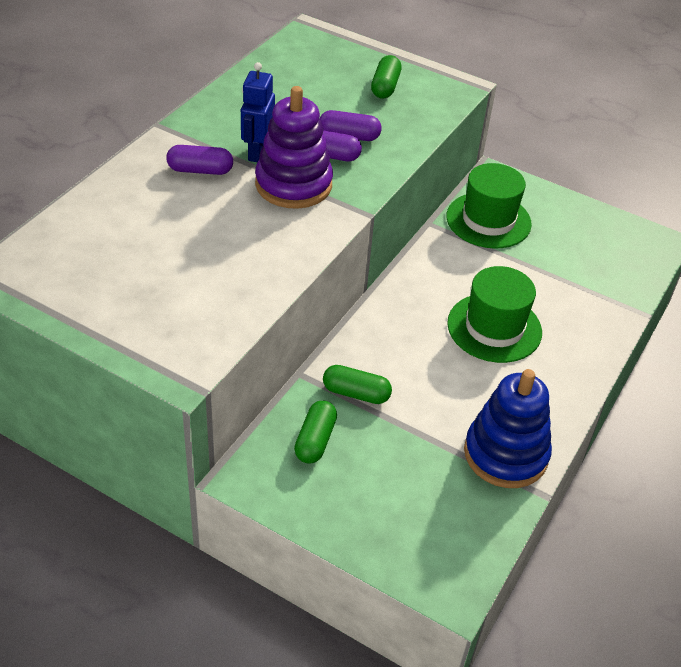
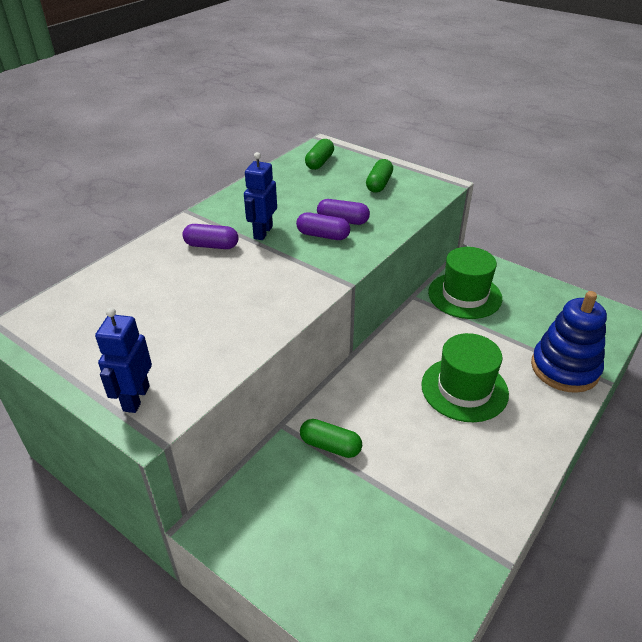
camera: 10 degrees right, 5 degrees down
purple stacking toy [255,86,333,209] -> none
green capsule [294,401,337,464] -> green capsule moved to [305,139,334,170]
blue stacking toy [464,369,552,488] -> blue stacking toy moved to [531,291,607,393]
none -> blue robot [95,307,152,413]

